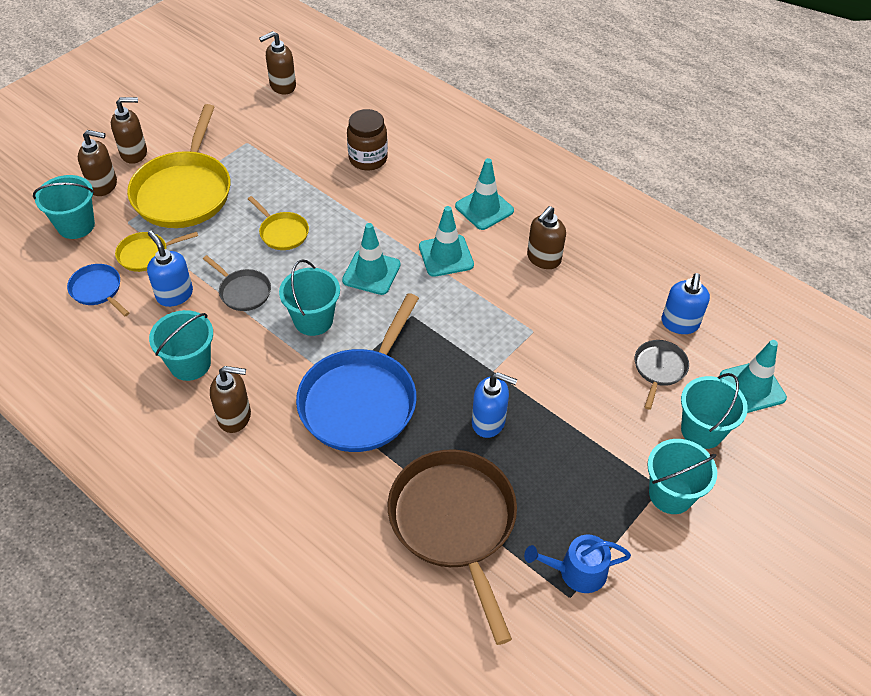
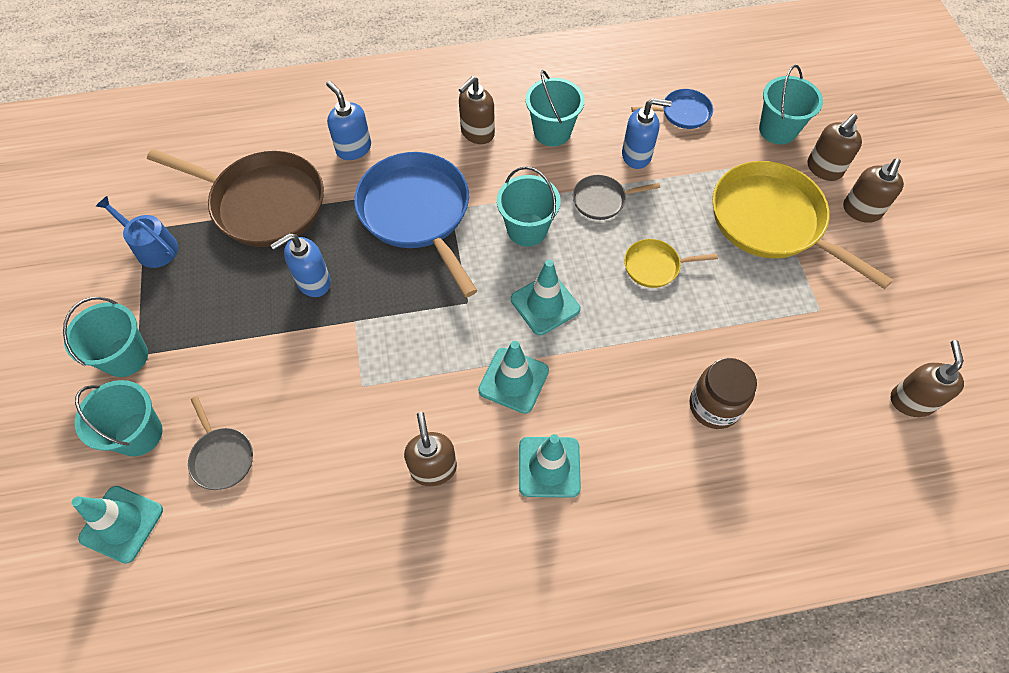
camera: 130 degrees right, 10 degrees up
yellow pan [115,232,198,272] -> none
blue watering can [524,534,631,593] -> blue watering can turned 90 degrees counterclockwise [96,196,178,268]
blue soap dispenser [661,273,710,334] -> blue soap dispenser moved to [326,81,371,160]

